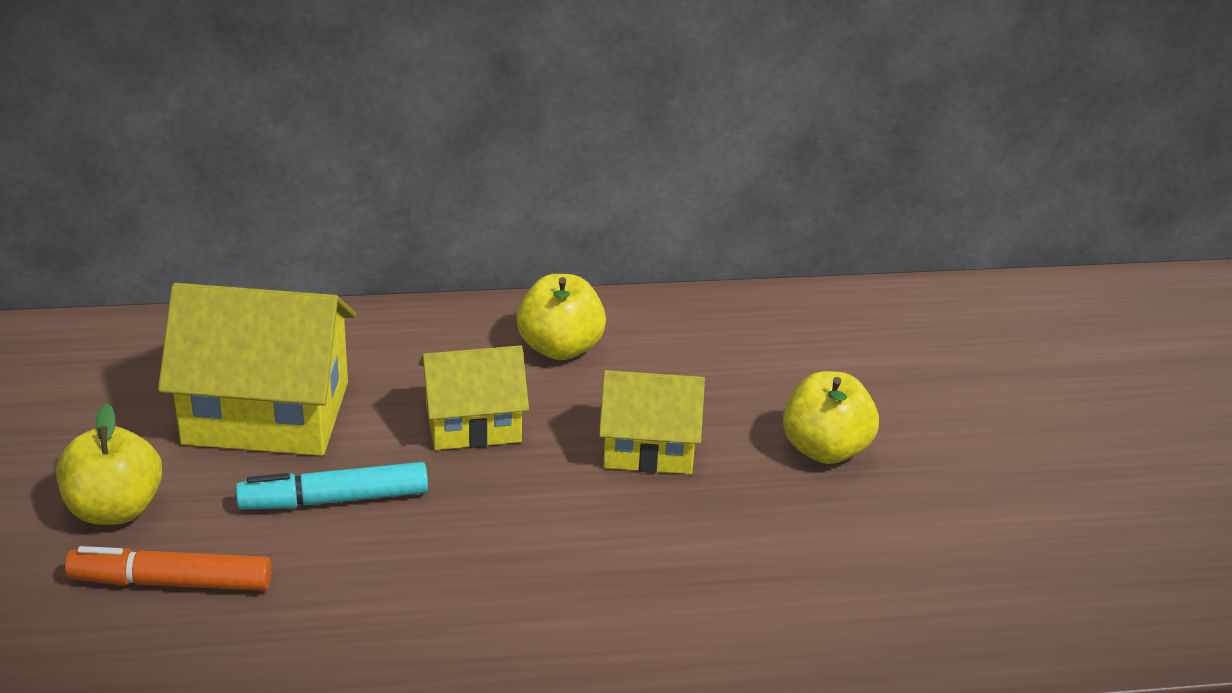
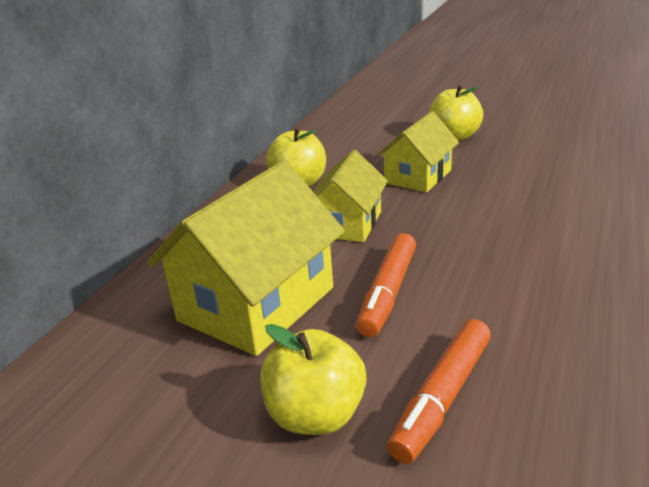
camera: 55 degrees left, 5 degrees down
turquoise marker [236,462,428,510] -> orange marker [356,233,416,337]

